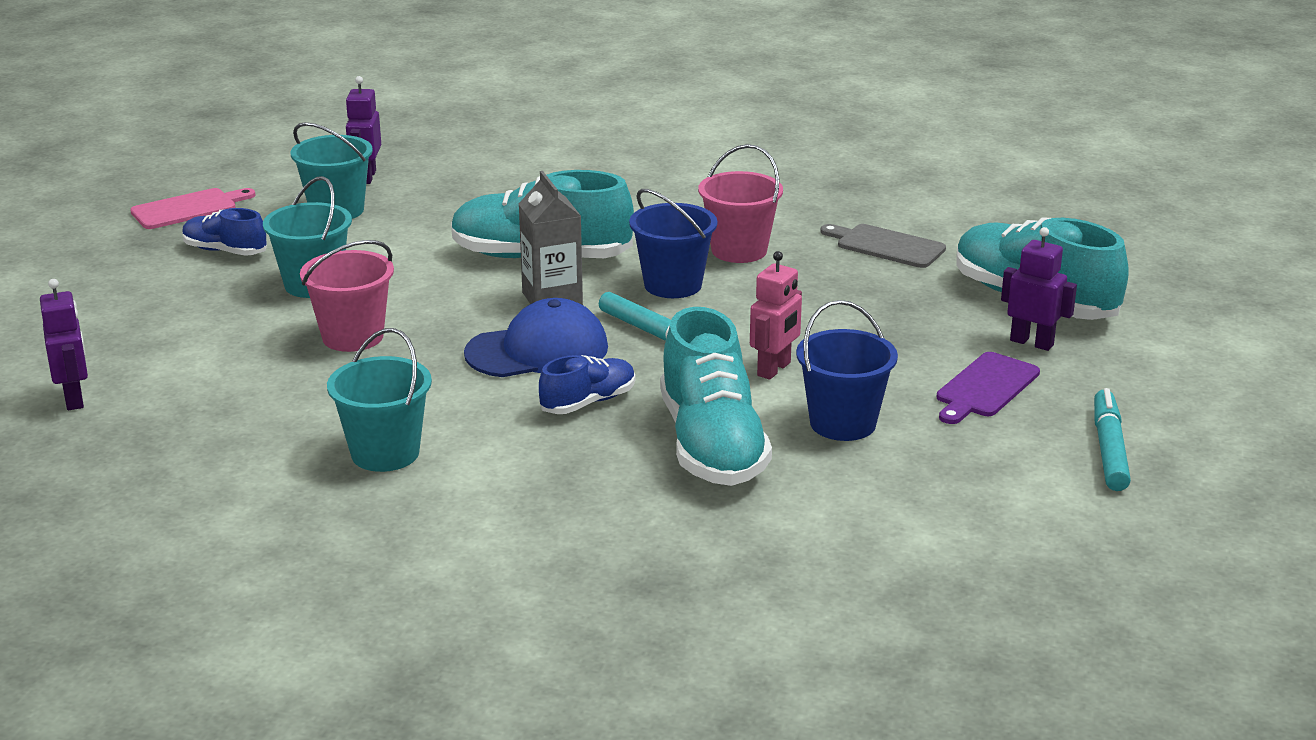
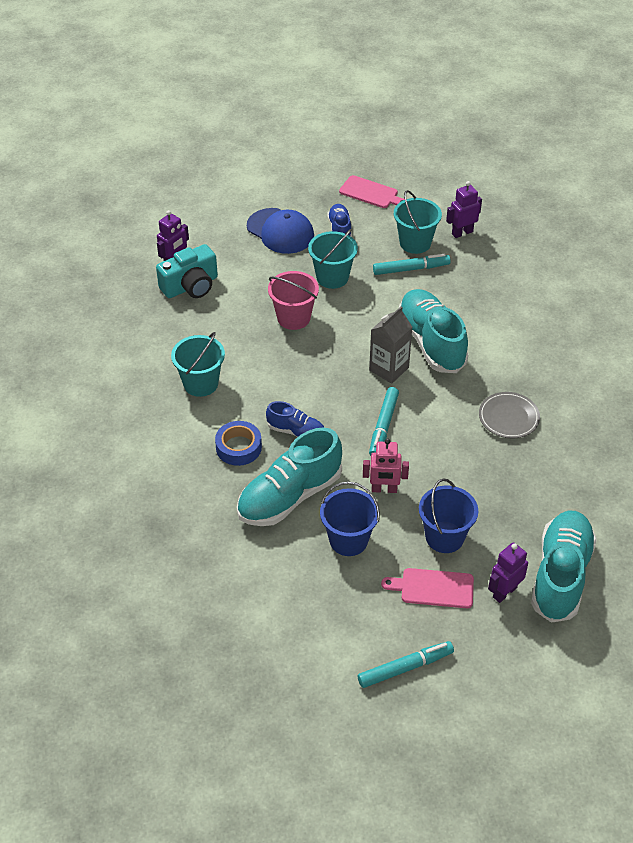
camera: 60 degrees right, 20 degrees up
blue cap [464,298,608,377] -> blue cap moved to [247,208,314,254]
blue bucket [629,189,717,298] -> blue bucket moved to [419,478,478,553]
pink bucket [698,144,783,263] -> grey plate [479,392,540,438]
grey cutting board [820,224,946,268] -> none
purple cutting board [937,352,1040,424] -> pink cutting board [381,568,474,608]
purple robot [1001,227,1077,351] -> purple robot turned 135 degrees counterclockwise [488,542,528,603]
none -> turquoise camera [156,244,218,298]
none -> blue tape [215,421,262,466]
none -> turquoise marker [373,254,451,275]

